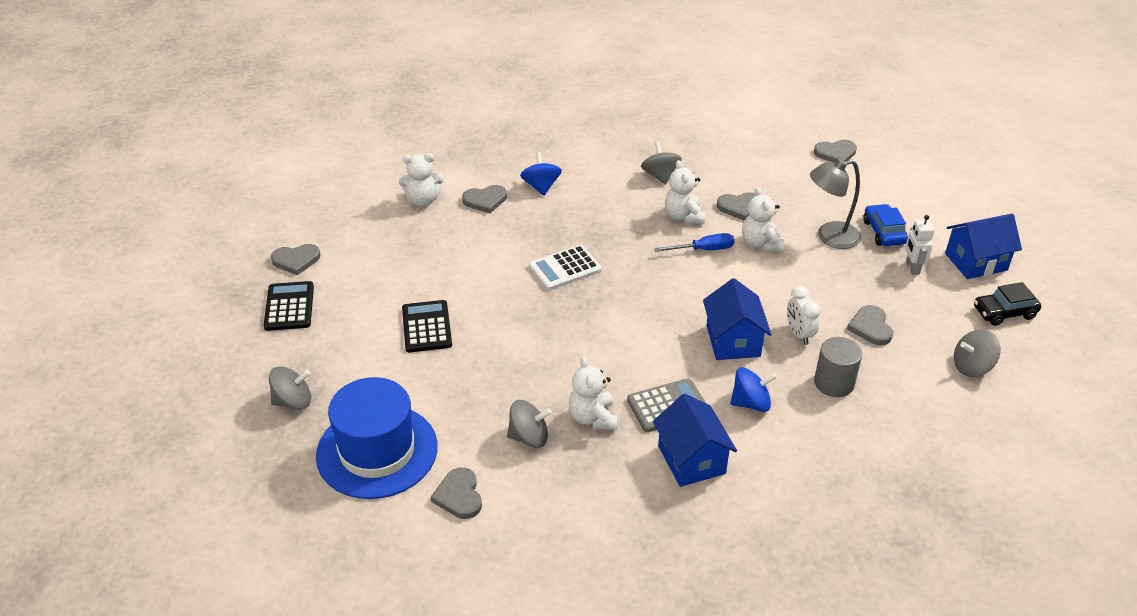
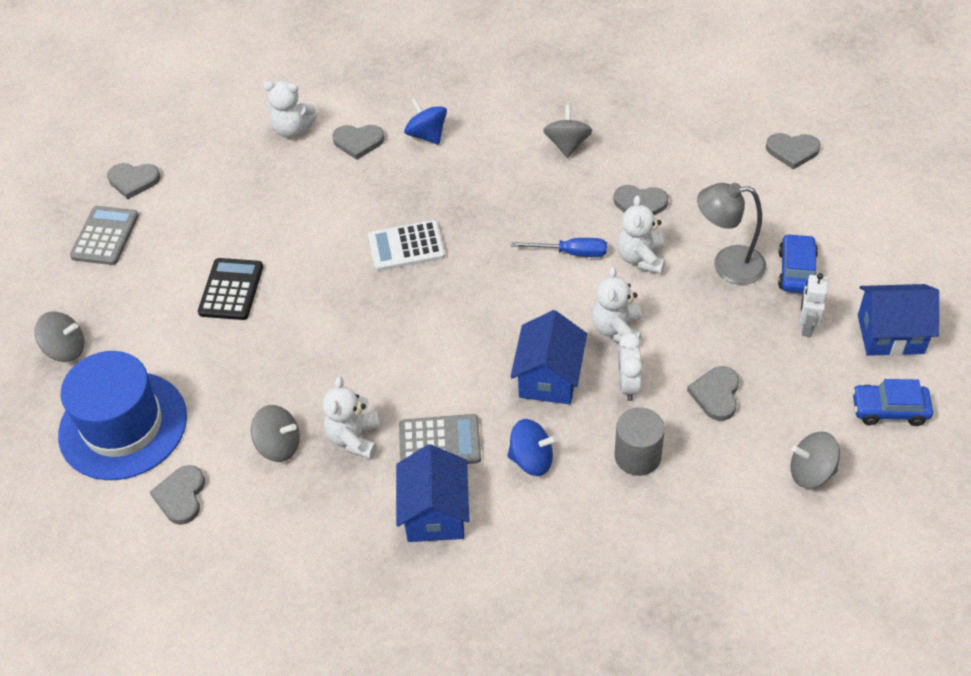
camera: 20 degrees right, 10 degrees up
black calculator [264,281,314,331] -> grey calculator [70,206,139,265]
blue spinning top [520,152,562,196] -> blue spinning top turned 45 degrees counterclockwise [404,98,447,145]
white teddy bear [665,160,705,224] -> white teddy bear moved to [592,267,642,343]
black car [974,282,1041,326] -> blue car [852,379,933,426]

